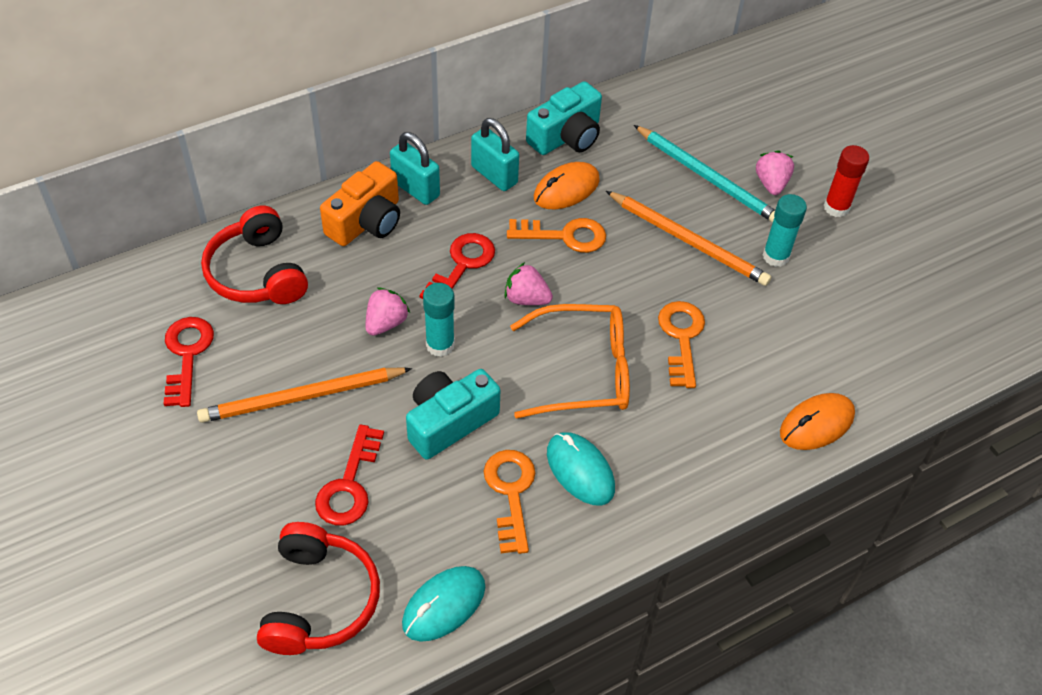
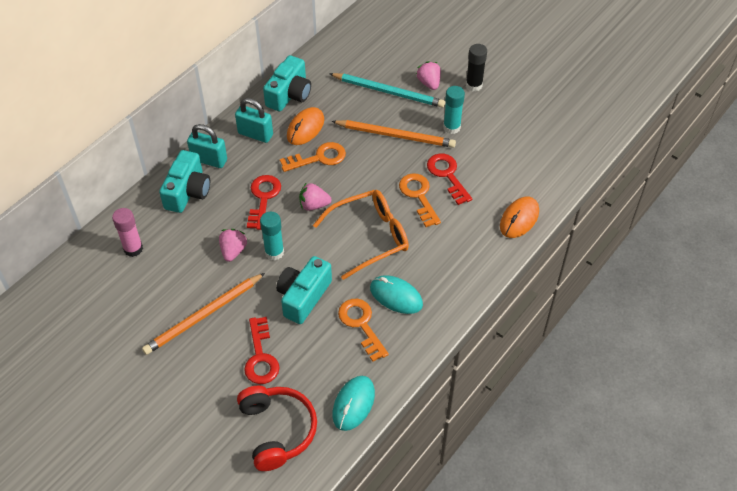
camera: 20 degrees left, 0 degrees up
red key [164,317,214,407] -> red key moved to [427,154,472,205]
red headphones [201,206,308,304] -> pink glue stick [112,208,143,257]
orange camera [320,161,400,246] -> turquoise camera [159,150,210,213]
red glue stick [824,145,869,217] -> black glue stick [466,44,487,92]

